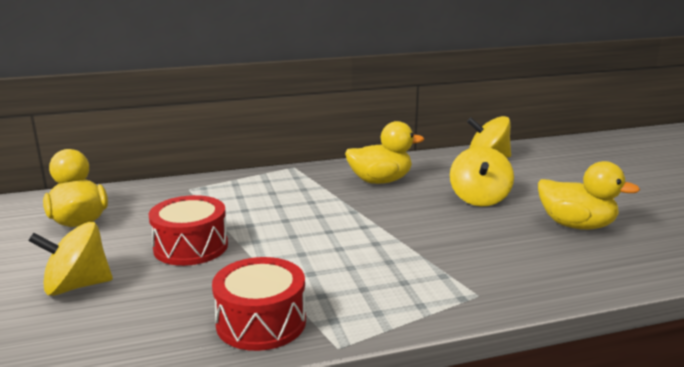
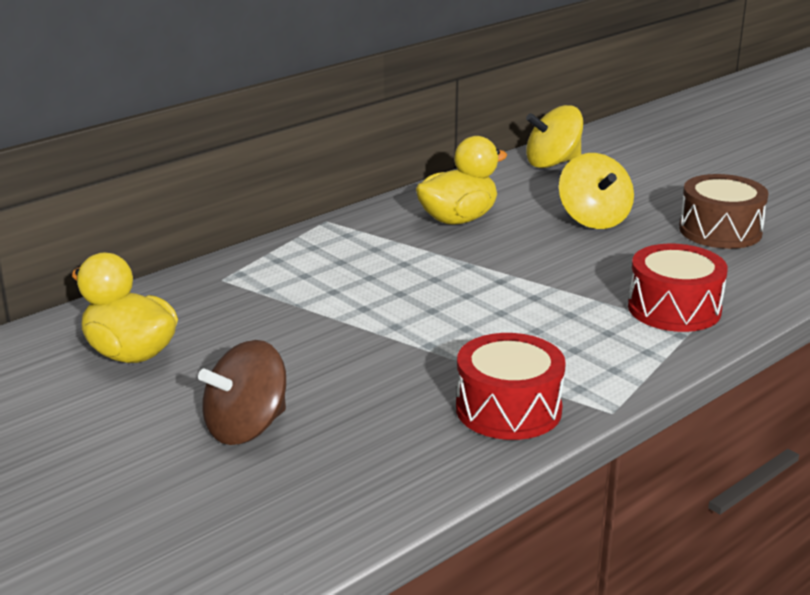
camera: 25 degrees left, 5 degrees up
yellow spinning top [28,222,113,296] -> brown spinning top [198,340,286,445]
red drum [148,195,228,266] -> red drum moved to [628,244,728,332]
yellow duck [538,161,640,230] -> brown drum [679,174,769,249]

